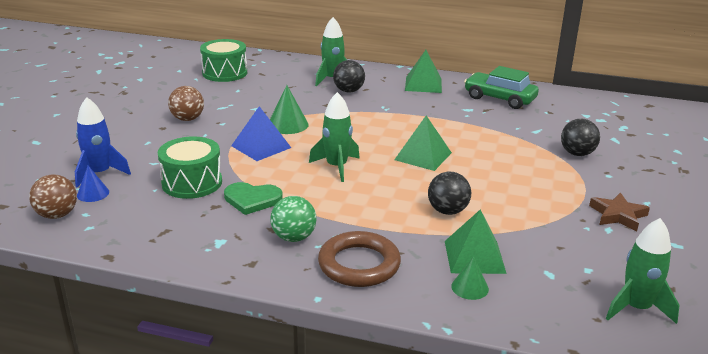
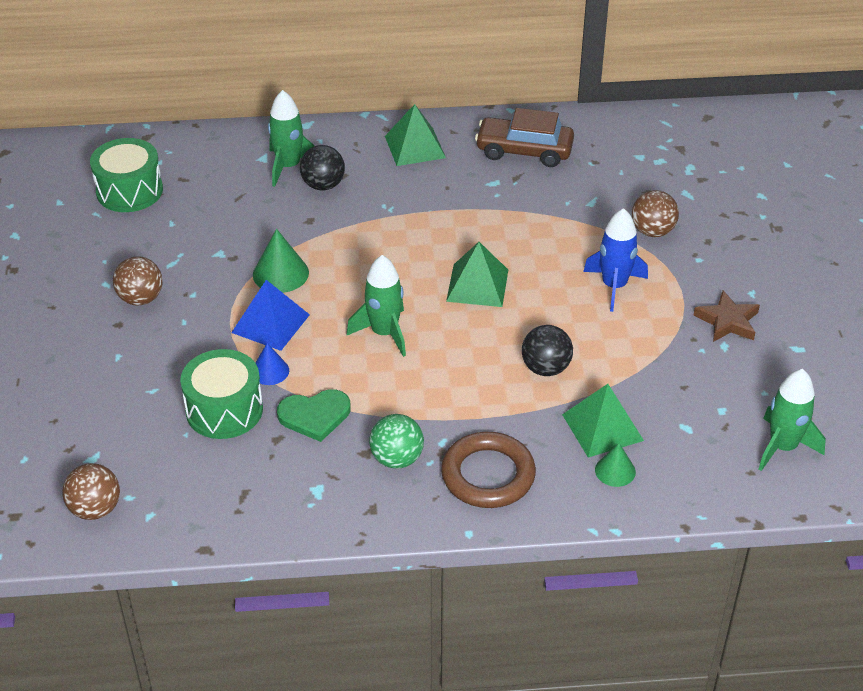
camera: 20 degrees left, 15 degrees up
blue rocket [75,97,131,188] -> blue rocket moved to [583,208,648,312]
blue cone [77,166,109,202] -> blue cone moved to [255,343,289,385]
green car [464,66,539,109] -> brown car [475,108,574,167]
black ball [561,119,600,156] -> brown ball [632,190,679,237]

